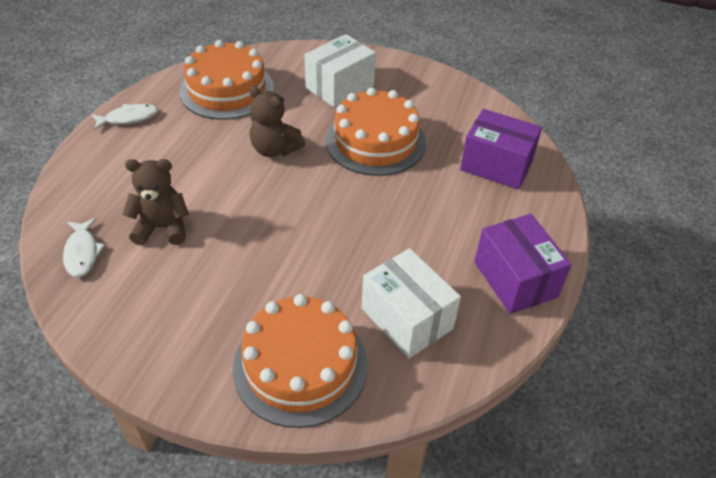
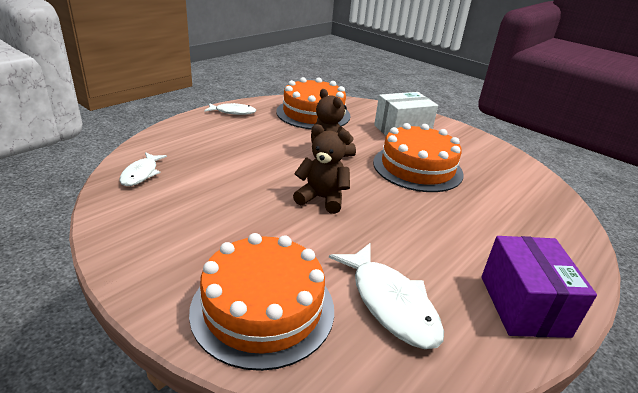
camera: 20 degrees right, 15 degrees down
brown teddy bear [123,159,189,245] -> brown teddy bear moved to [293,124,351,214]
white box [361,248,461,359] -> white fish [329,243,444,349]
purple box [460,109,542,190] -> none

